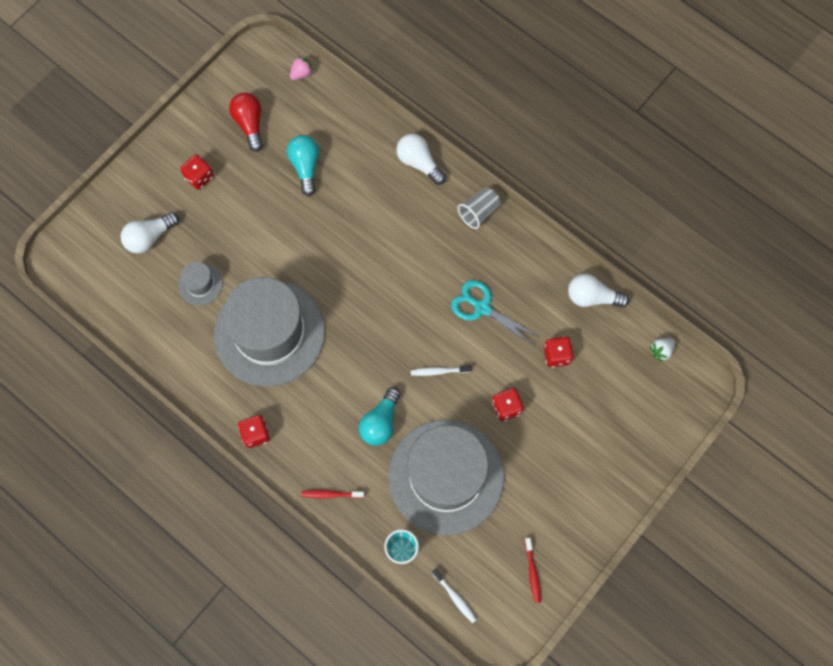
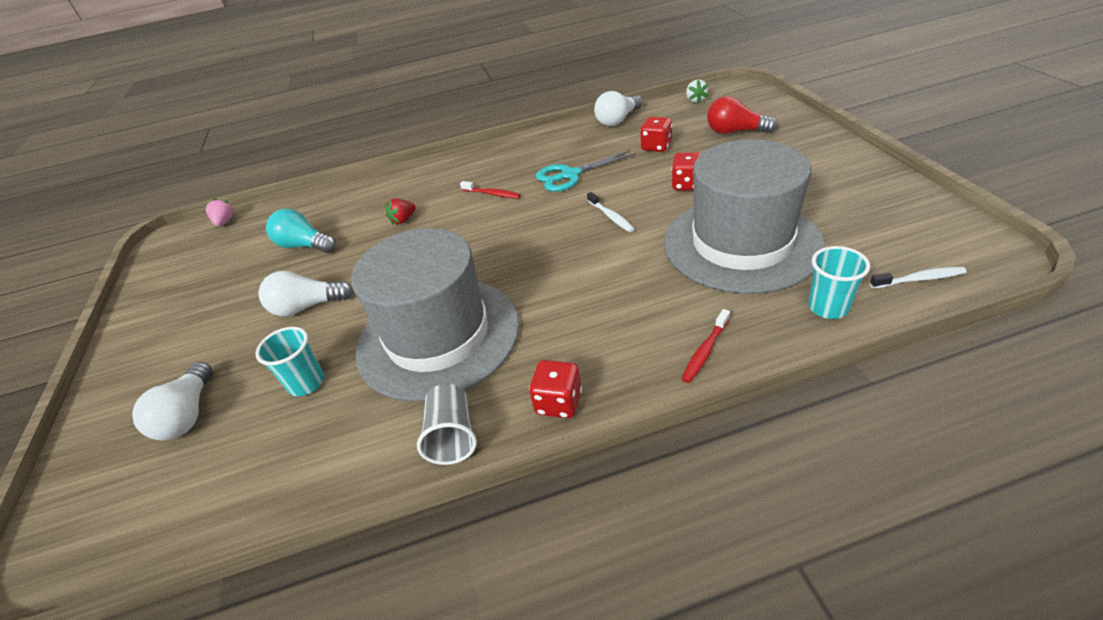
camera: 50 degrees left, 30 degrees down
grey hat [178,262,223,305] -> turquoise cup [255,327,324,396]
red dice [180,155,214,190] -> none
red light bulb [229,93,263,152] -> red light bulb moved to [707,96,777,134]
turquoise light bulb [359,387,400,446] -> none
white light bulb [396,134,446,185] -> white light bulb moved to [259,271,353,316]
white toothbrush [411,365,472,376] -> white toothbrush turned 60 degrees counterclockwise [587,192,634,232]
grey cup [458,187,501,229] -> grey cup moved to [417,384,477,465]
red toothbrush [525,538,541,603] -> red toothbrush moved to [460,181,521,199]
none -> red strawberry [385,198,416,225]

